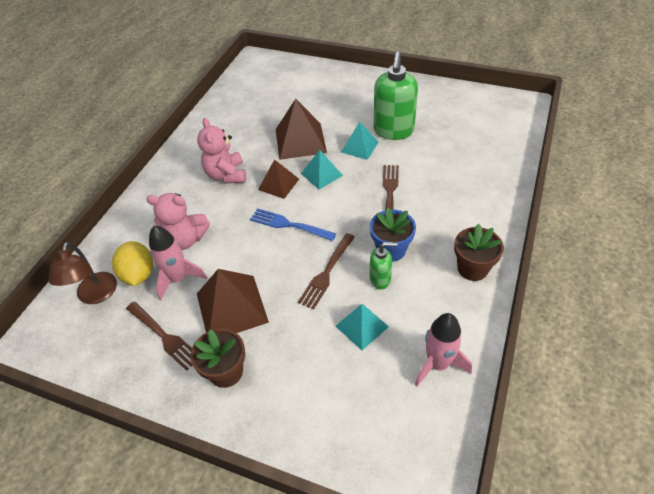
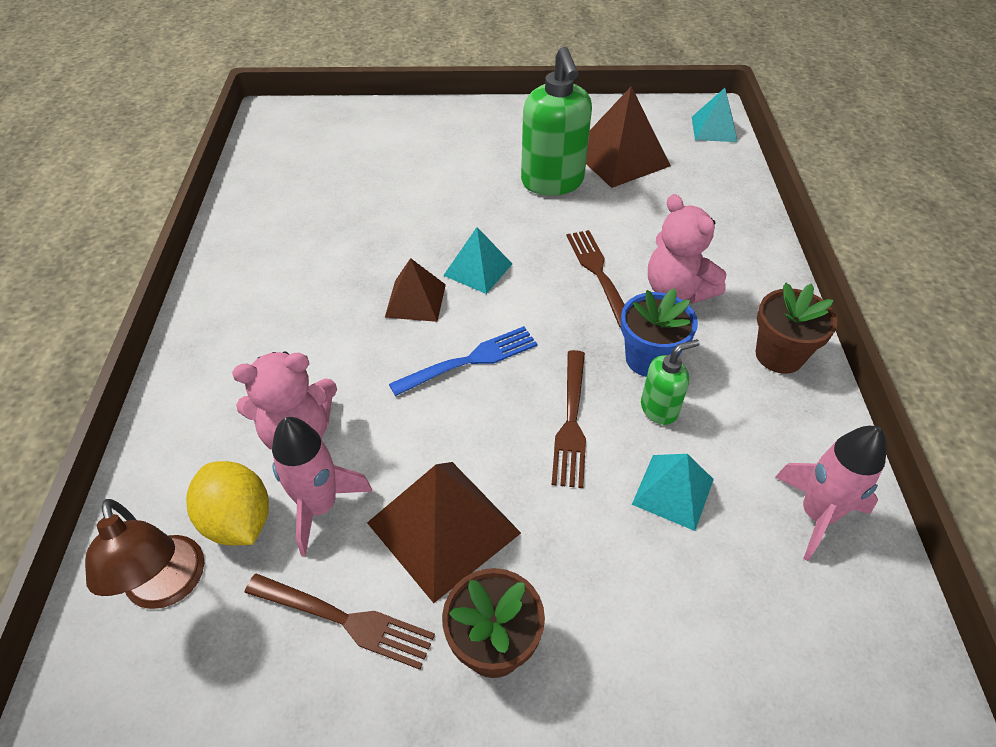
camera: 25 degrees left, 0 degrees up
pink teddy bear [197,118,246,183] -> pink teddy bear moved to [648,194,727,304]
blue fork [250,208,336,241] -> blue fork turned 150 degrees clockwise [389,326,538,396]
brown pyramid [276,99,327,160] -> brown pyramid moved to [586,86,671,188]
turquoise pyramid [341,122,379,160] -> turquoise pyramid moved to [692,88,738,142]

